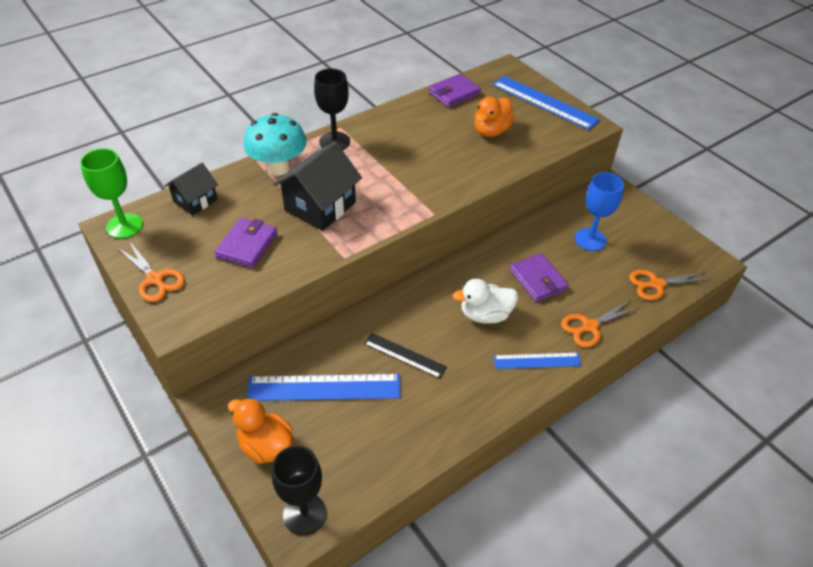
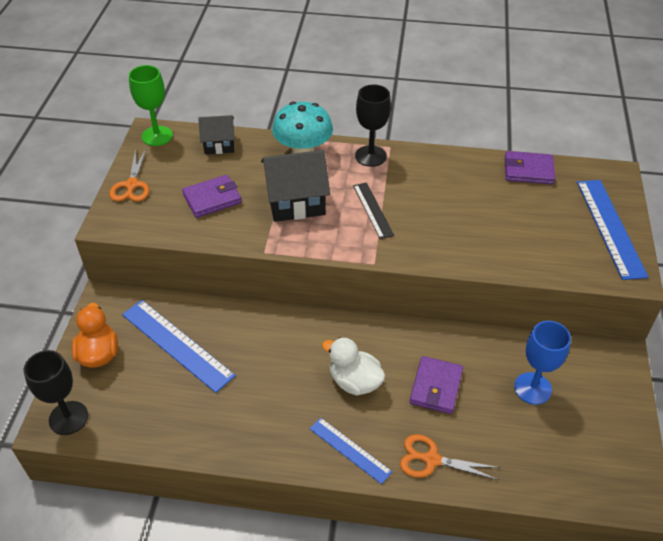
camera: 45 degrees right, 0 degrees up
black ruler [364,333,447,379] -> black ruler moved to [353,182,394,239]
orange duck [474,97,515,137] -> none
orange scissors [629,270,712,300] -> none

